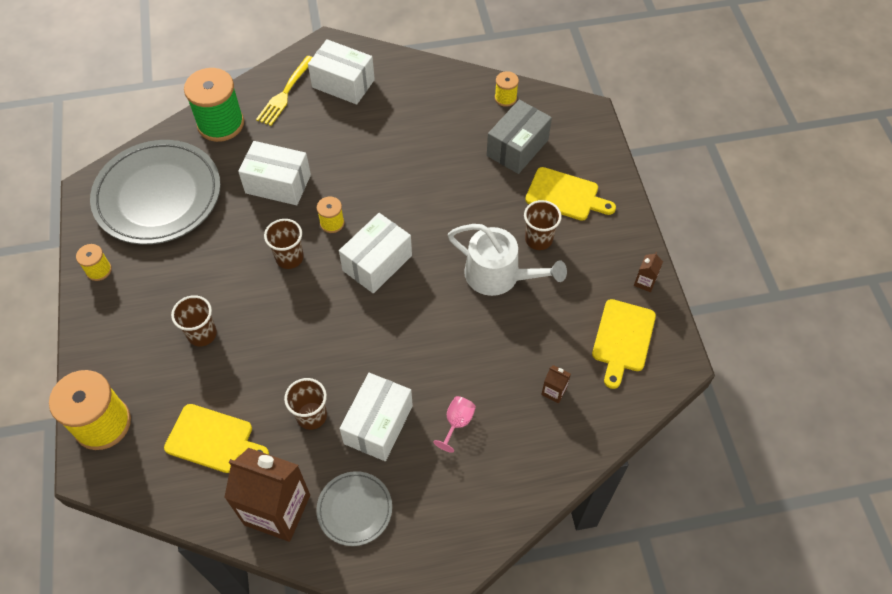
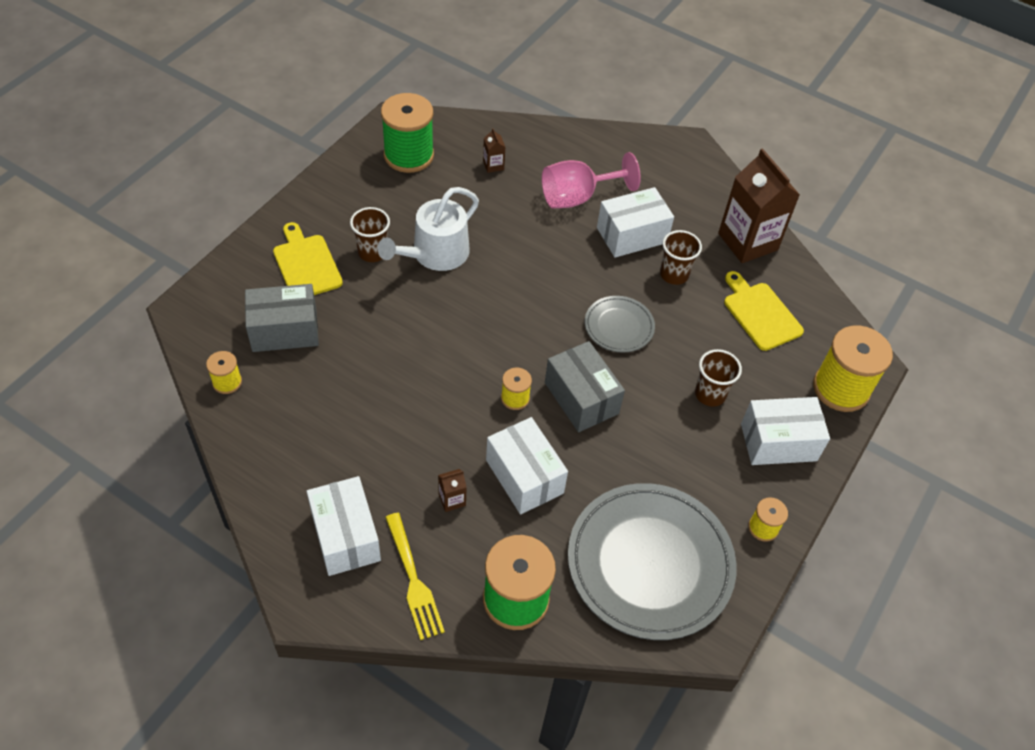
camera: 140 degrees left, 5 degrees down
yellow fork [256,56,313,126] -> yellow fork turned 90 degrees clockwise [385,513,445,640]
brown cup [264,219,304,269] -> grey box [545,341,625,432]
grey plate [316,471,392,546] -> grey plate moved to [585,296,655,353]
white box [339,213,412,294] -> white box moved to [741,397,830,465]
pink goblet [433,396,476,453] -> pink goblet [542,152,641,208], size x1.96
white watering can [448,224,567,296] -> white watering can turned 120 degrees counterclockwise [378,187,479,271]
yellow cutting board [592,299,656,389] -> green spool [381,93,434,173]
brown carton [634,252,663,292] -> brown carton moved to [438,469,467,512]

